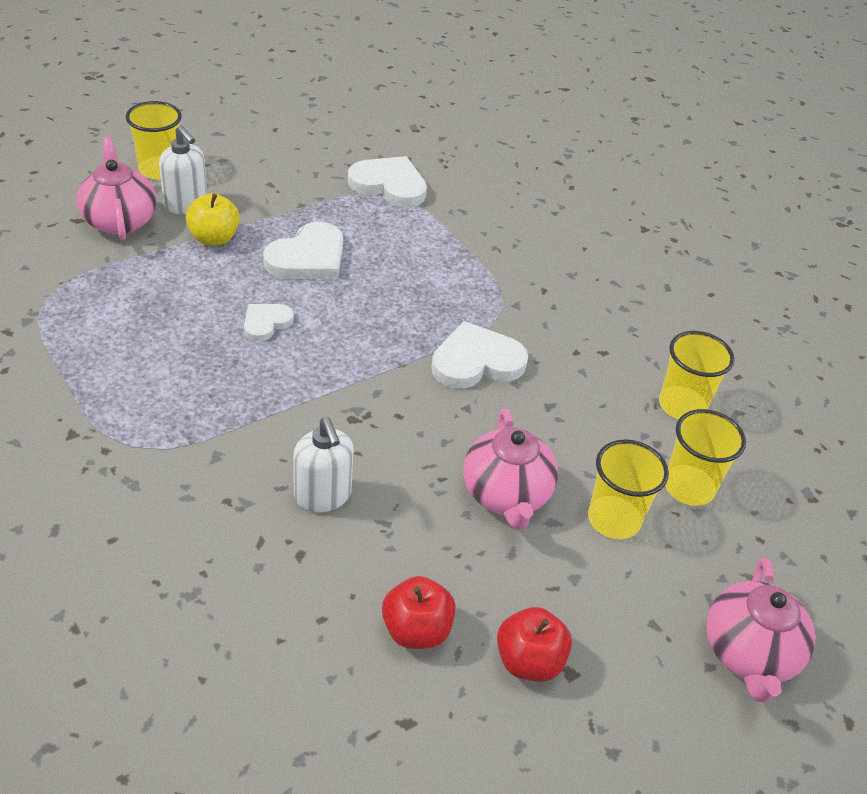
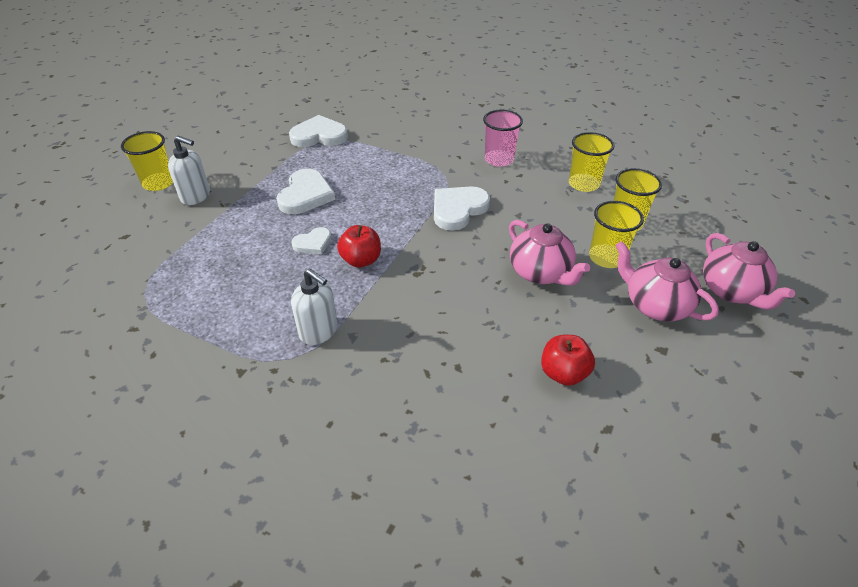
camera: 25 degrees left, 0 degrees up
pink teapot [76,137,156,240] -> pink teapot moved to [615,241,719,321]
yellow apple [185,193,240,246] -> none
white heart [244,304,294,341] -> white heart turned 135 degrees counterclockwise [291,227,332,254]
white soap dispenser [293,418,354,513] -> white soap dispenser moved to [291,269,338,345]
red apple [497,607,572,681] -> red apple moved to [337,225,381,268]
none -> pink cup [483,110,523,167]

